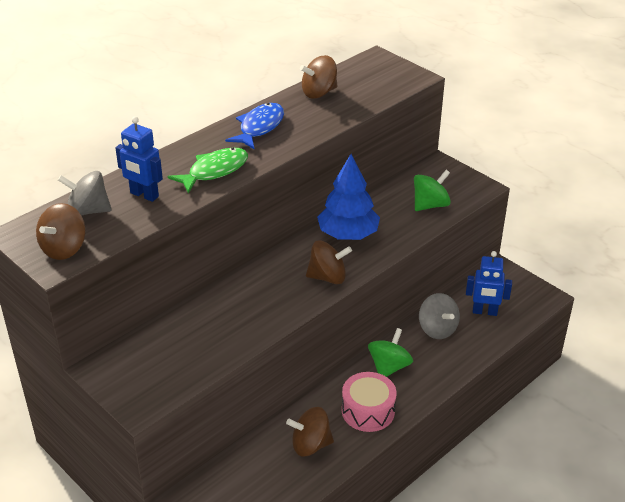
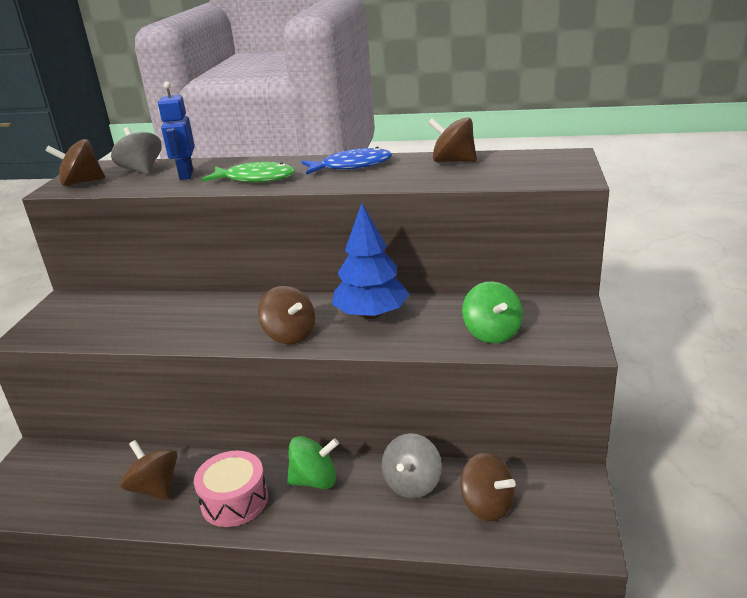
camera: 55 degrees right, 10 degrees down
green spinning top [414,170,451,211] -> green spinning top turned 60 degrees clockwise [462,281,523,343]
blue robot [466,251,512,316] -> brown spinning top [460,453,516,521]

